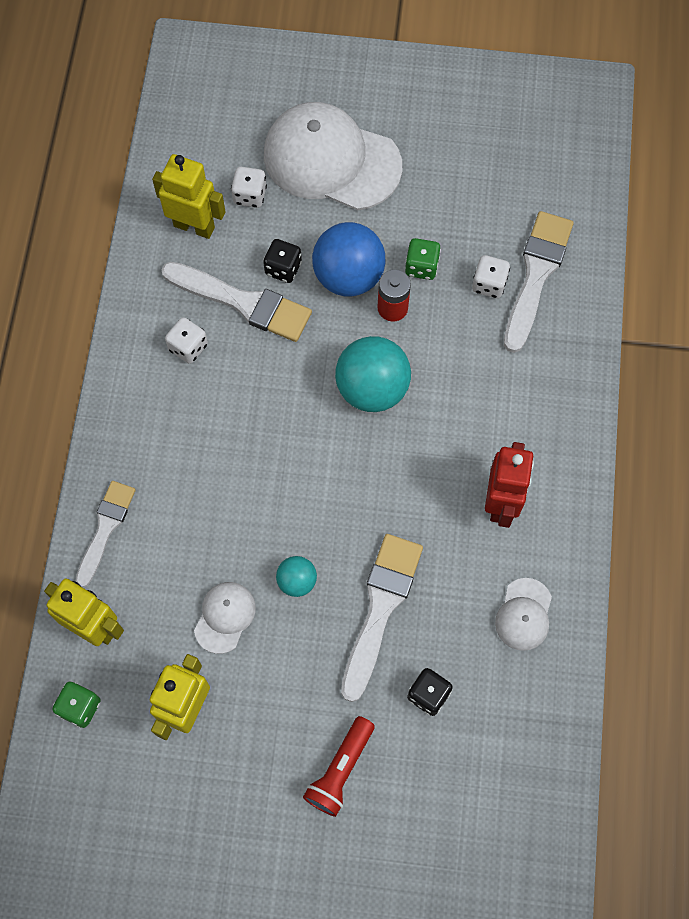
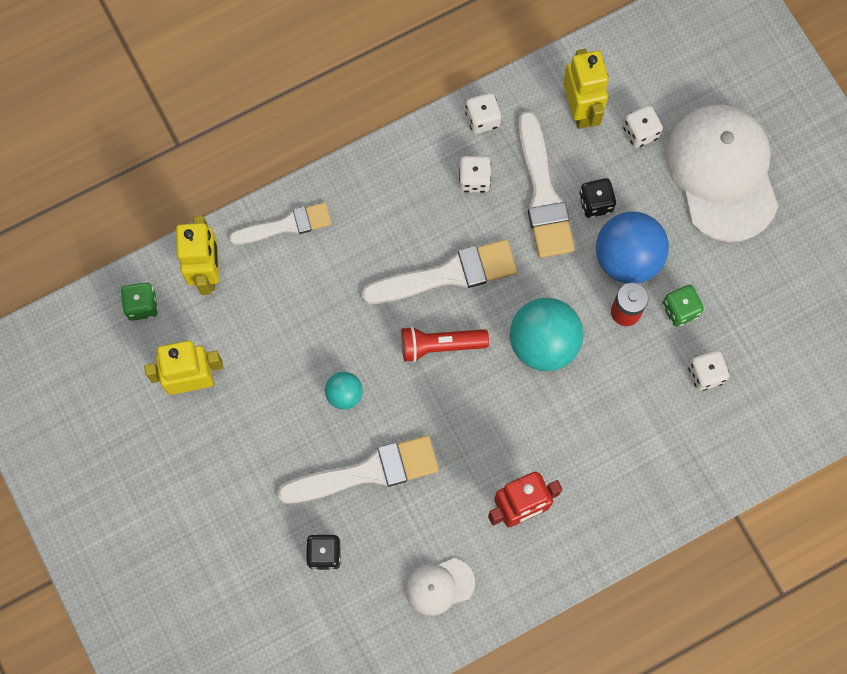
camera: 55 degrees right, 5 degrees up
white cap [194,582,256,654] -> none
red flashlight [303,716,375,817] -> red flashlight moved to [401,326,489,362]
white brush [504,211,574,353] -> white brush moved to [362,239,517,304]
none -> white dice [465,93,501,134]

